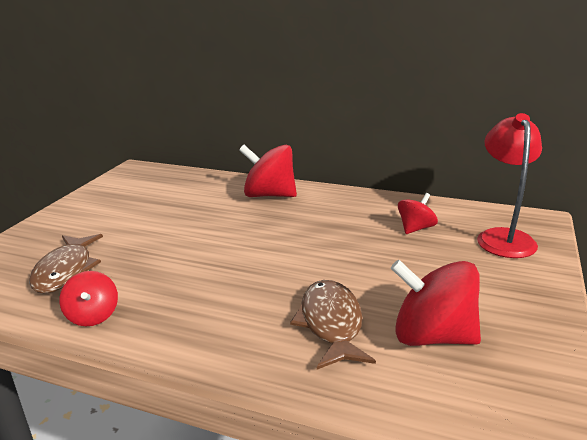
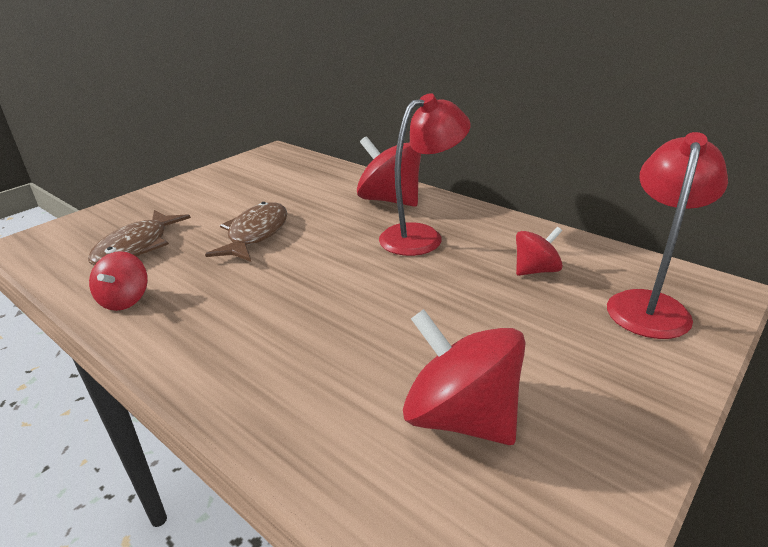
camera: 20 degrees right, 5 degrees up
brown fish [290,280,376,369] -> brown fish moved to [205,202,287,262]
none -> red lamp [379,93,471,256]

